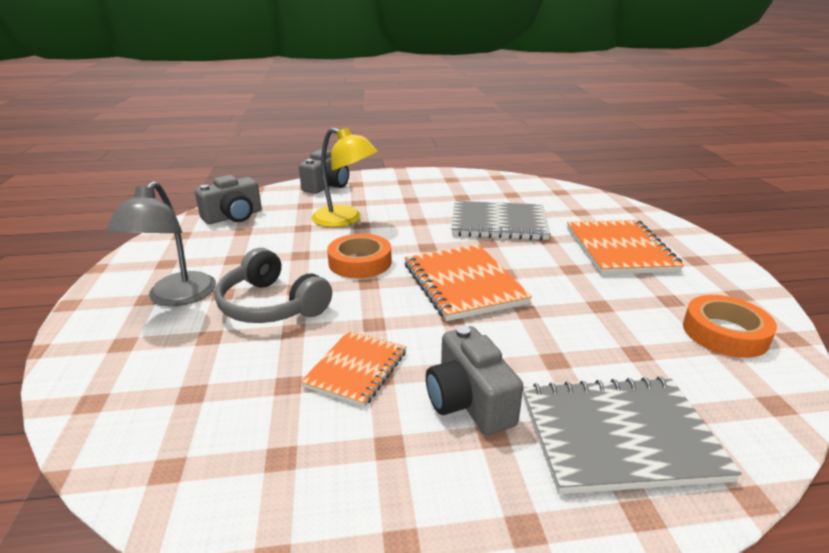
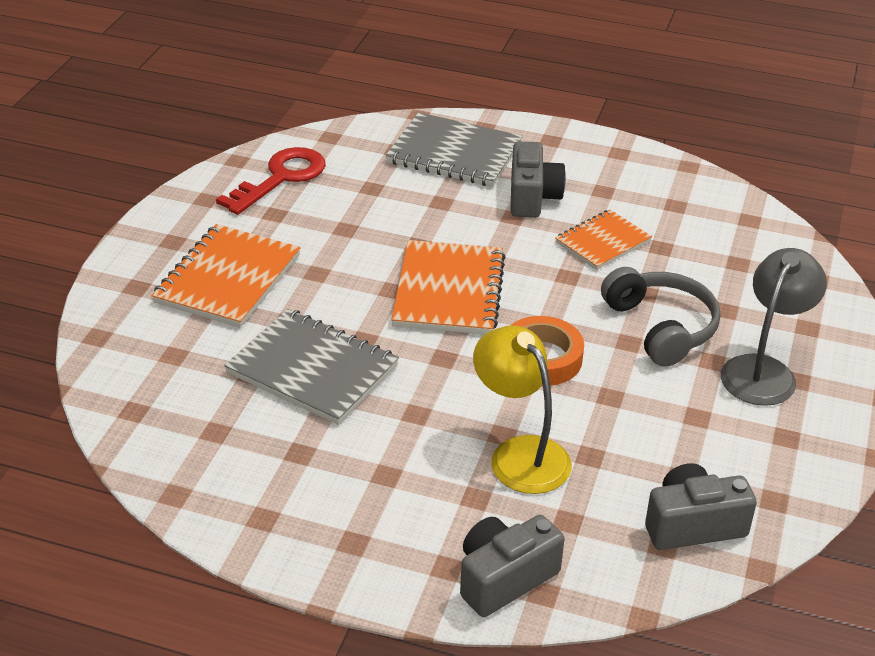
camera: 155 degrees left, 10 degrees up
orange tape [683,295,777,358] -> red key [216,147,326,215]

